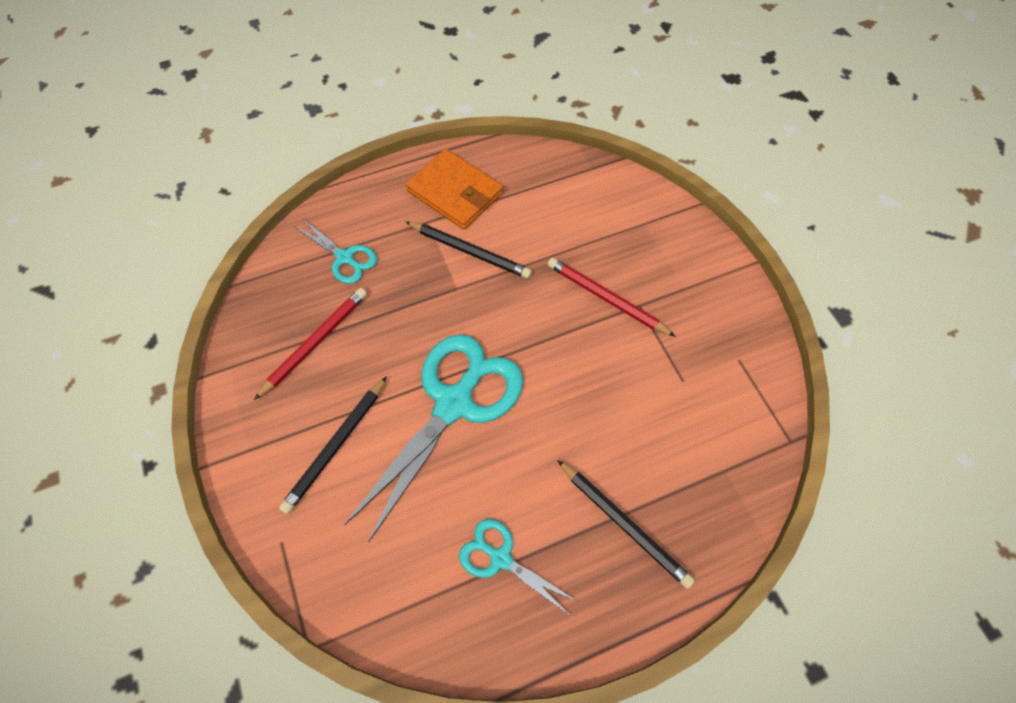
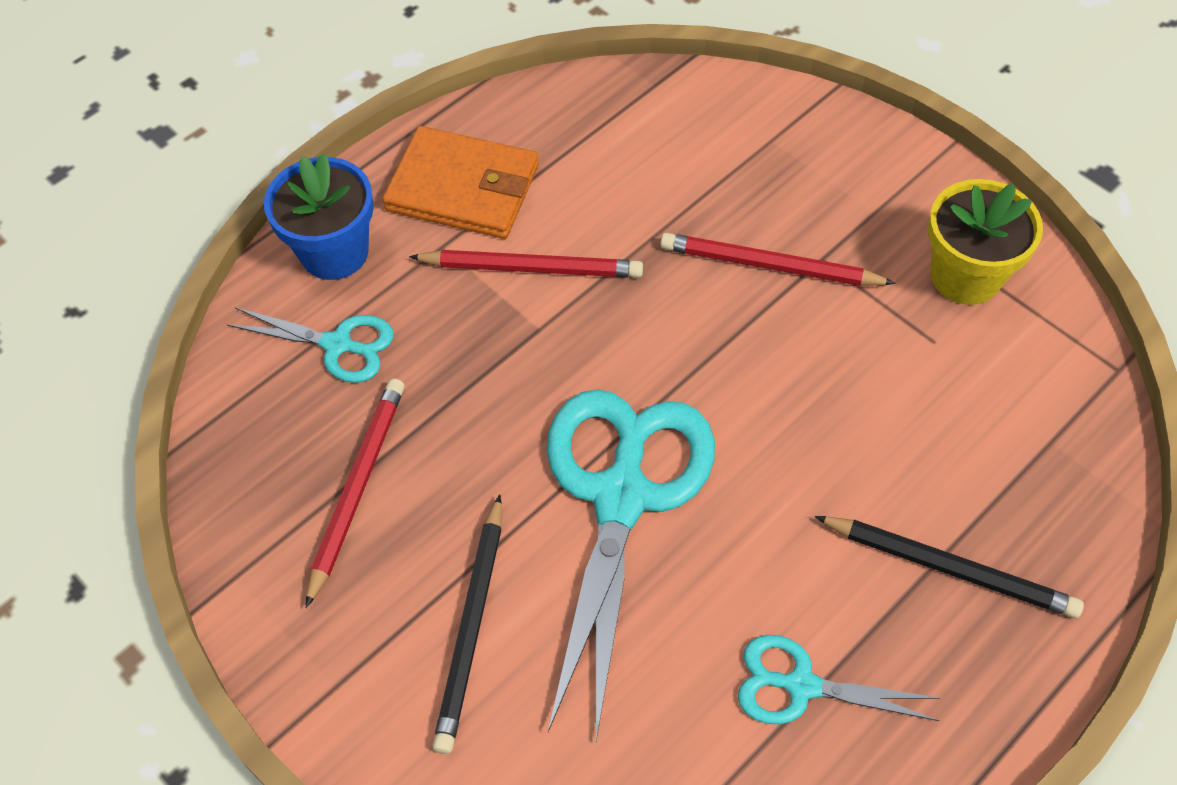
camera: 20 degrees left, 5 degrees down
black pencil [405,221,532,279] -> red pencil [409,250,643,278]
none -> blue flower pot [264,153,374,280]
none -> yellow flower pot [928,179,1043,305]

